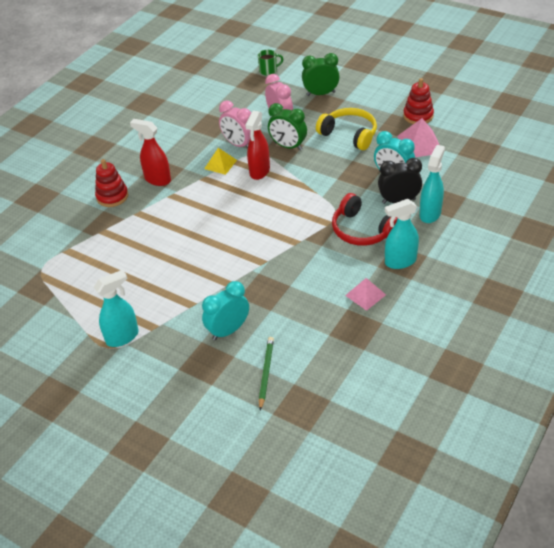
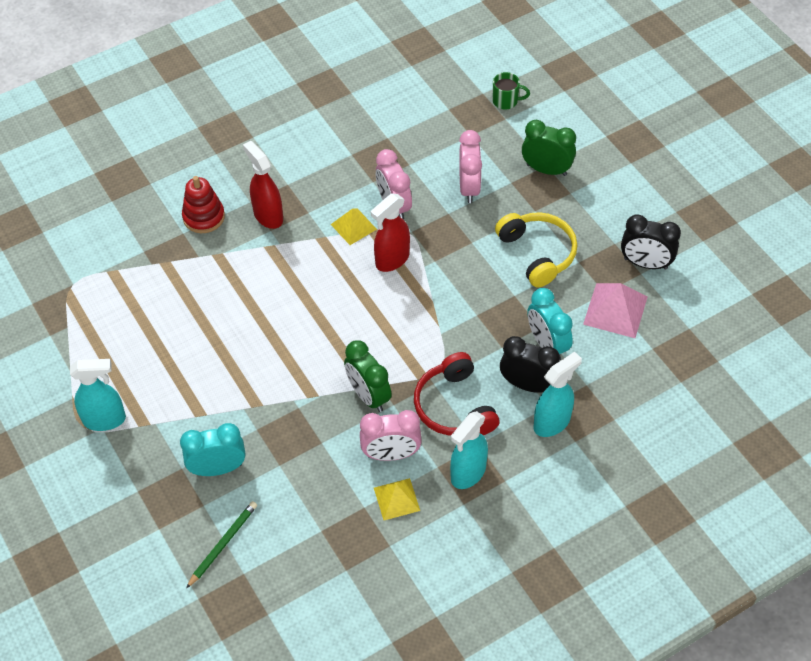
camera: 25 degrees right, 10 degrees up
green clock [268,103,307,151] -> green clock moved to [344,340,392,412]
pink pyramid [345,278,386,311] -> yellow pyramid [374,478,420,520]
turquoise spray bottle [385,199,419,269] -> turquoise spray bottle turned 60 degrees counterclockwise [450,411,488,489]
red stacking toy [403,78,434,124] -> black clock [621,214,681,270]
none -> pink clock [360,410,422,461]

